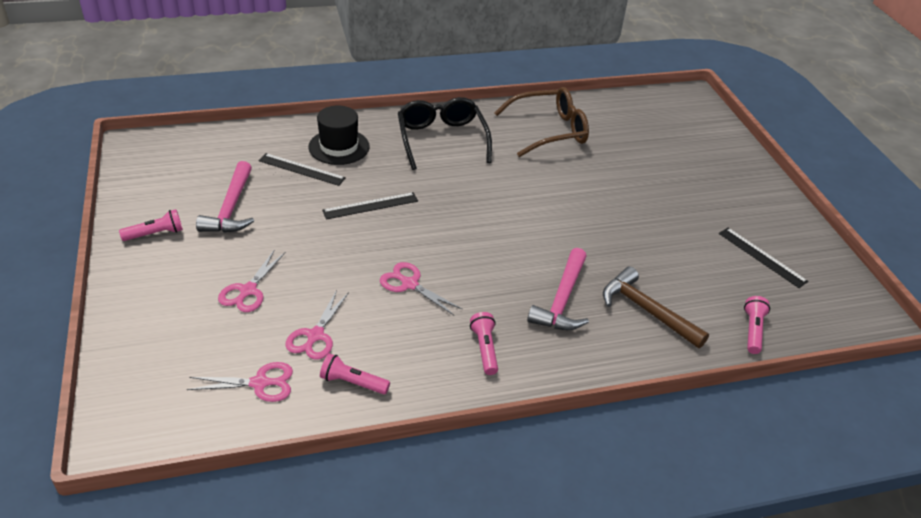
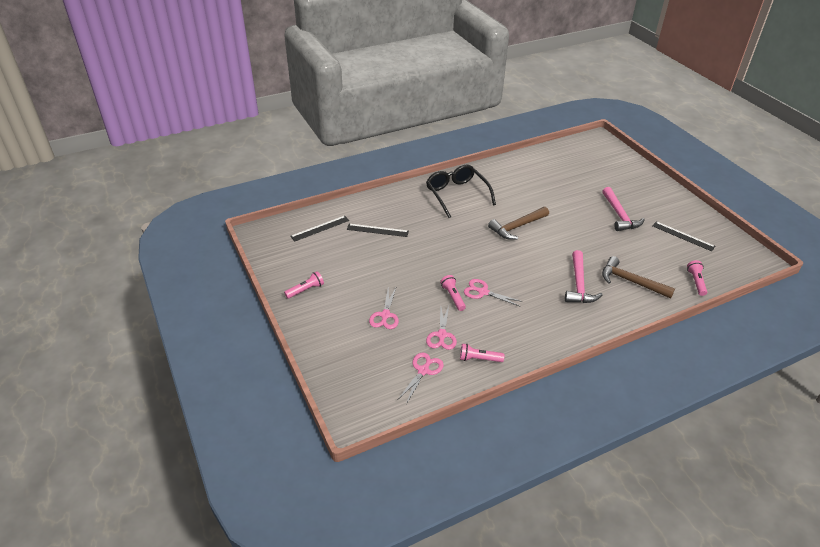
camera: 10 degrees left, 0 degrees up
pink scissors [187,362,293,402] -> pink scissors turned 45 degrees counterclockwise [398,353,444,404]
pink hammer [196,161,254,233] -> pink hammer moved to [602,187,645,231]
black hat [308,106,370,165] -> none
black ruler [322,192,418,220] -> black ruler moved to [290,216,349,242]
pink flashlight [470,312,498,375] -> pink flashlight moved to [440,275,466,311]
brown glasses [495,87,589,157] -> none
none -> brown hammer [488,207,549,240]

